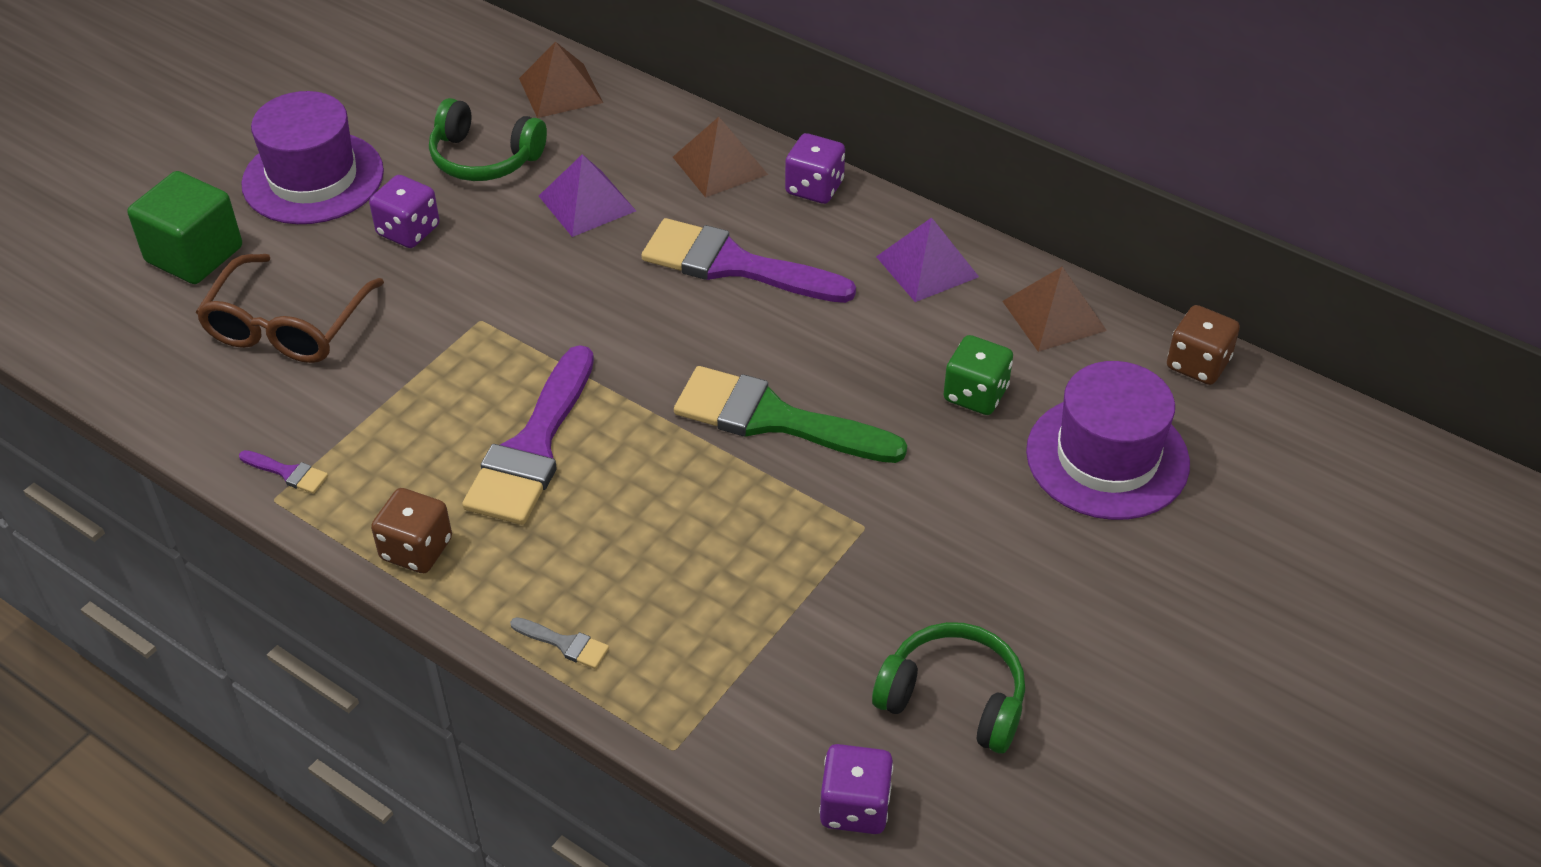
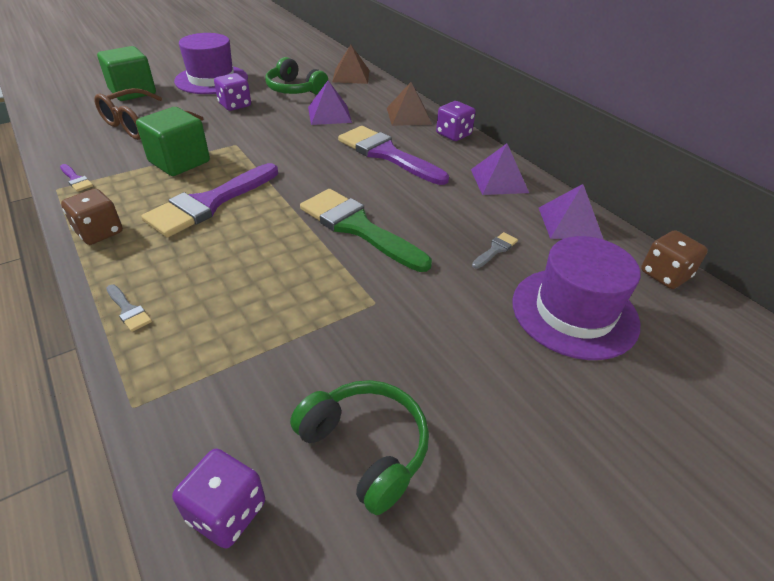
camera: 20 degrees right, 5 degrees down
green dice [943,335,1013,415] -> grey brush [472,232,518,269]
brown pyramid [1002,267,1107,352] -> purple pyramid [539,184,604,240]
none -> green cube [136,107,210,176]

